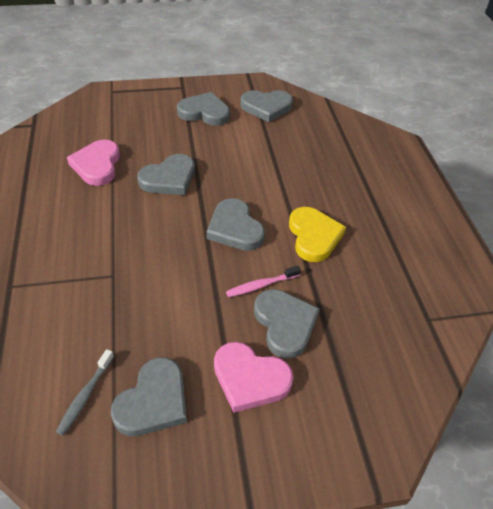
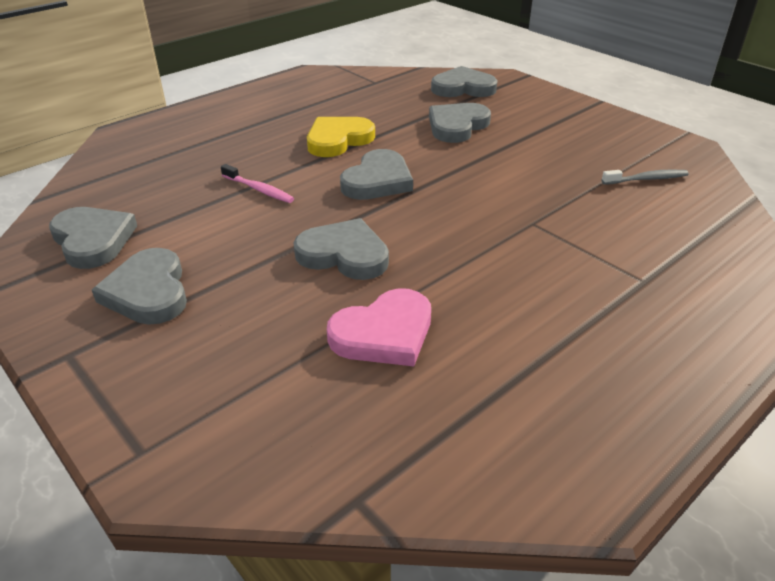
camera: 120 degrees left, 10 degrees down
grey heart [110,357,187,436] -> grey heart moved to [431,66,497,97]
pink heart [214,342,294,413] -> none
pink toothbrush [226,266,301,297] -> pink toothbrush moved to [221,164,294,203]

